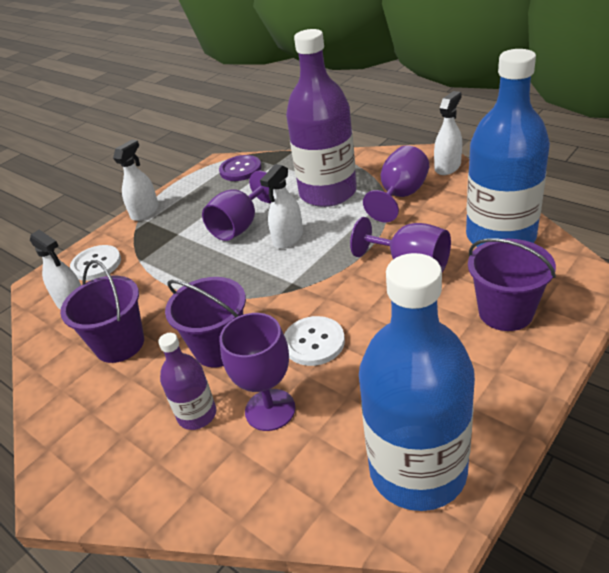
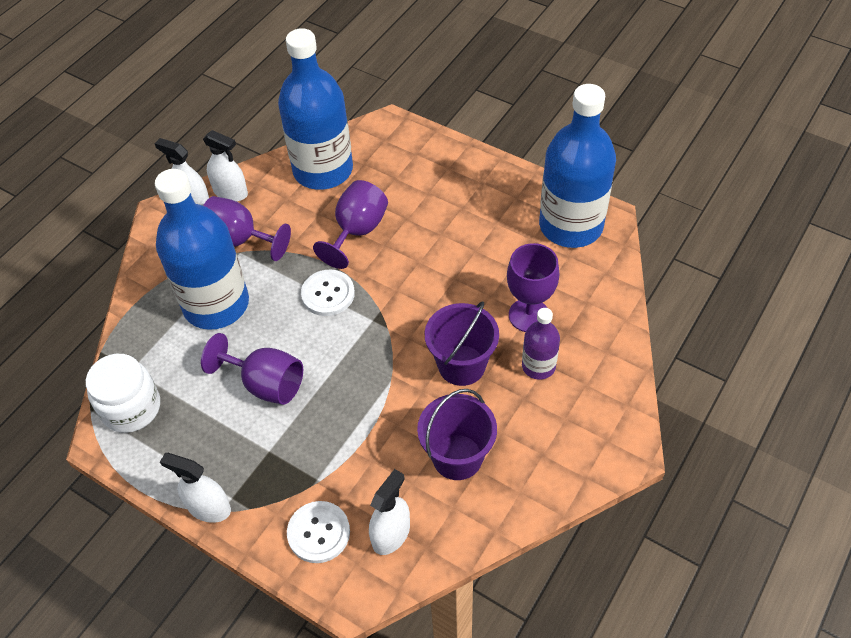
camera: 100 degrees left, 15 degrees up
purple button [219,155,261,181] -> white jar [86,354,160,433]
white spray bottle [260,164,303,249] -> white spray bottle moved to [203,130,248,202]
white button [284,316,345,366] -> white button moved to [301,270,355,316]
purple bottle [286,29,357,207] -> blue bottle [155,169,249,330]
purple bucket [468,238,556,331] -> none

